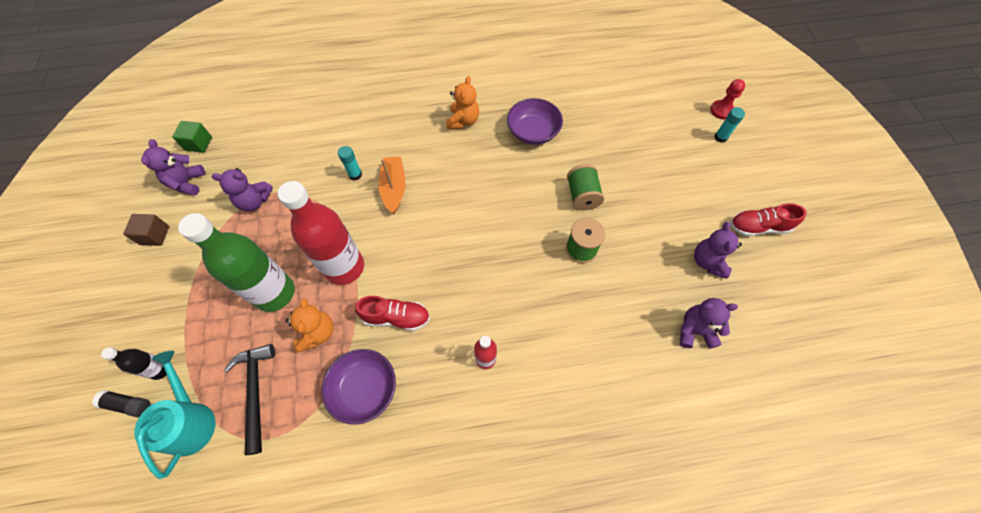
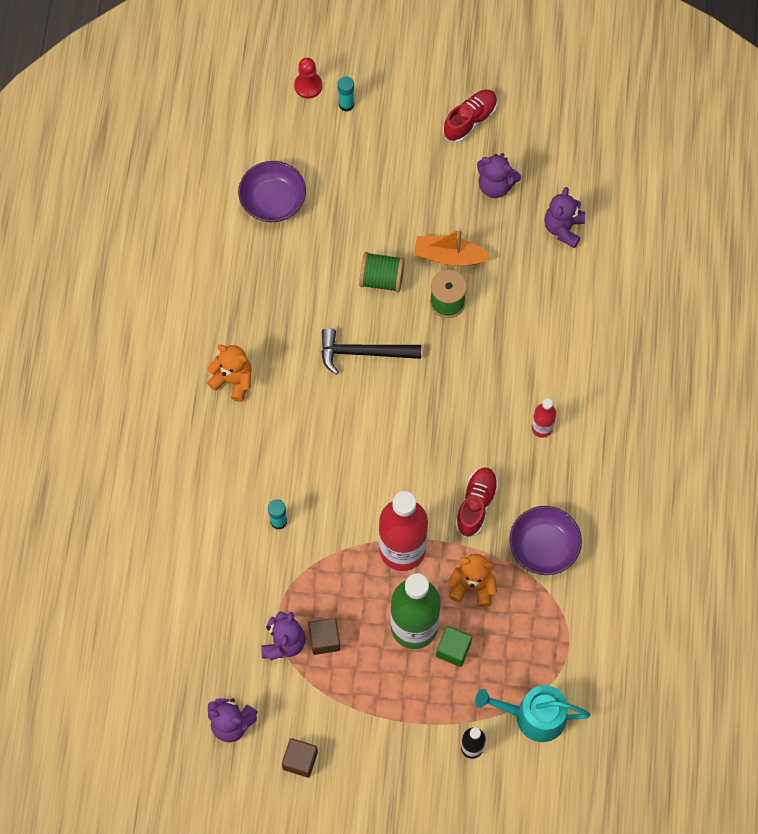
camera: 75 degrees left, 5 degrees up
black glue stick [92,390,150,418] -> none
green cube [172,121,212,153] -> green cube moved to [436,626,472,667]
black hammer [224,344,275,455] -> black hammer moved to [321,328,421,375]
orange boat [378,156,406,213] -> orange boat moved to [414,229,491,266]
purple bowl [507,98,563,145] -> purple bowl moved to [238,161,306,222]
red shoe [730,203,807,236] -> red shoe turned 150 degrees counterclockwise [443,90,497,143]
none -> brown cube [308,618,340,655]

